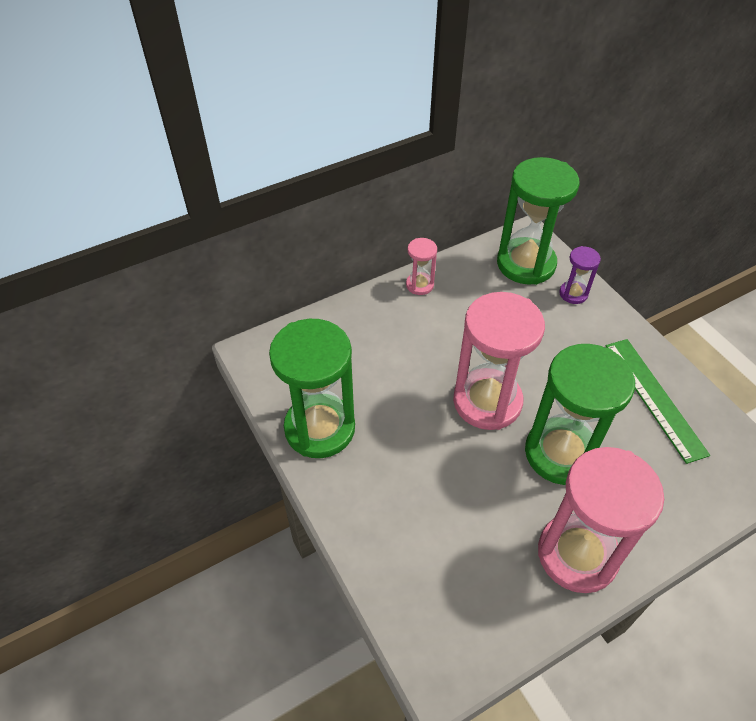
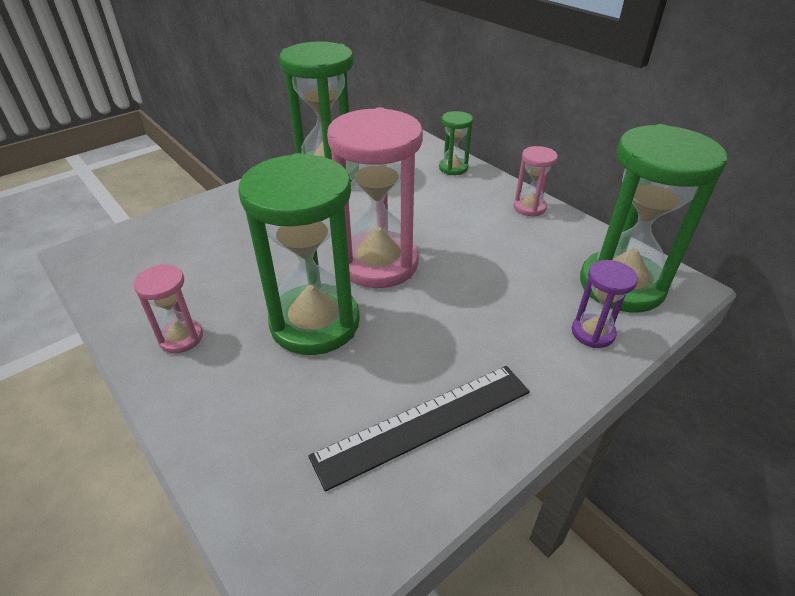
camera: 80 degrees right, 10 degrees down
pink hourglass [538,447,664,593] -> pink hourglass [134,264,203,353], size x0.47
green ruler [606,339,710,464] -> black ruler [308,366,530,492]
none -> green hourglass [439,111,473,175]

